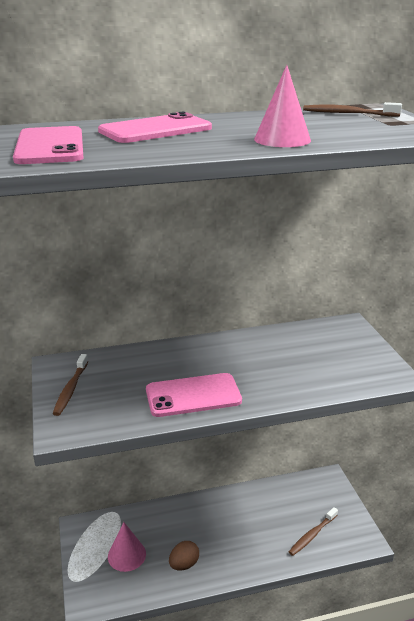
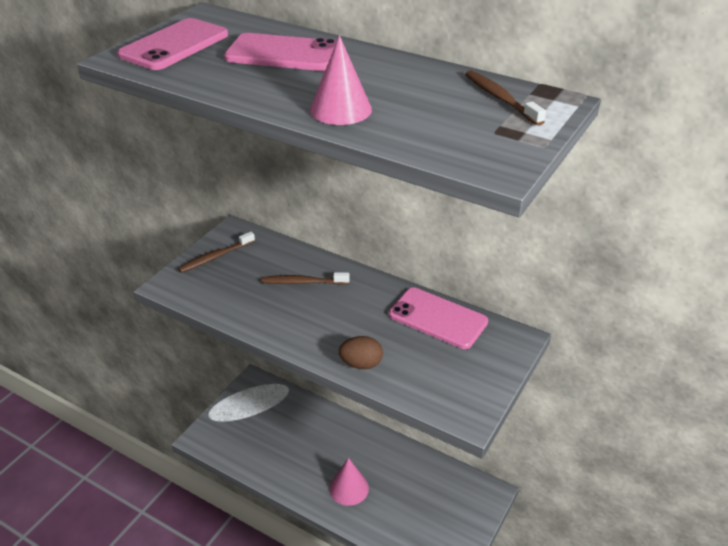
camera: 45 degrees right, 10 degrees up
pink cone [108,522,146,572] -> pink cone moved to [329,458,369,506]
pink phone [146,373,242,417] -> pink phone moved to [389,287,488,349]
brown egg [169,541,199,570] -> brown egg moved to [339,336,383,369]
brown toothbrush [289,507,338,556] -> brown toothbrush moved to [262,272,350,285]

